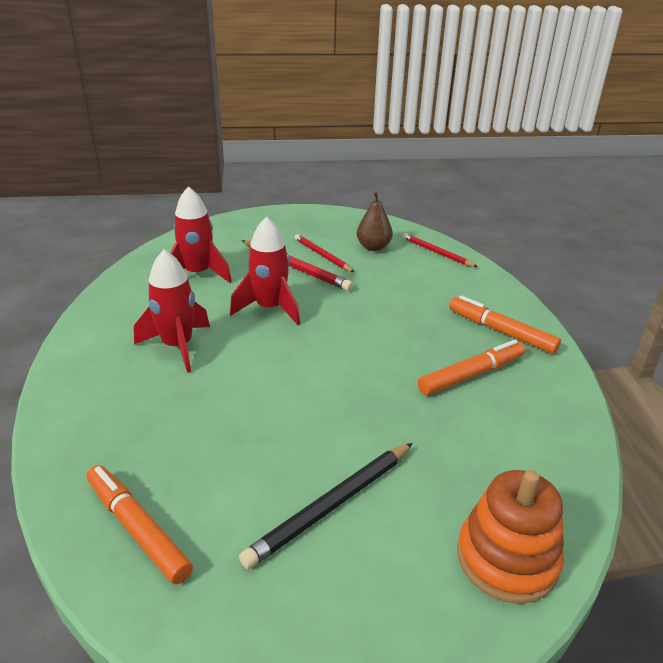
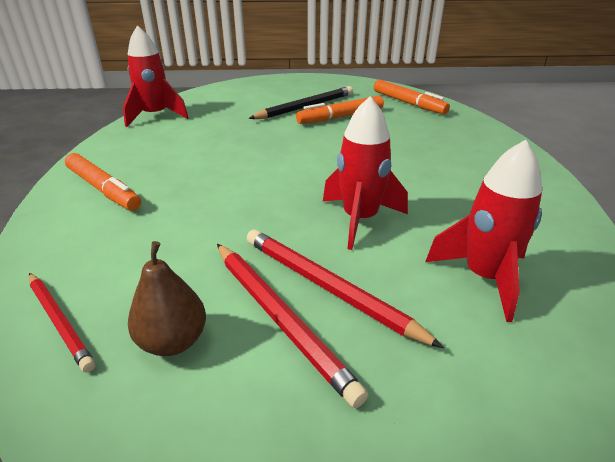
camera: 175 degrees left, 0 degrees up
red rocket [134,250,210,373] -> red rocket moved to [123,25,189,127]
red pencil [294,234,354,272] -> red pencil [217,244,368,408], size x1.51
orange marker [418,340,525,395] -> orange marker moved to [296,96,384,124]
orange stacking toy [457,470,564,604] -> none

